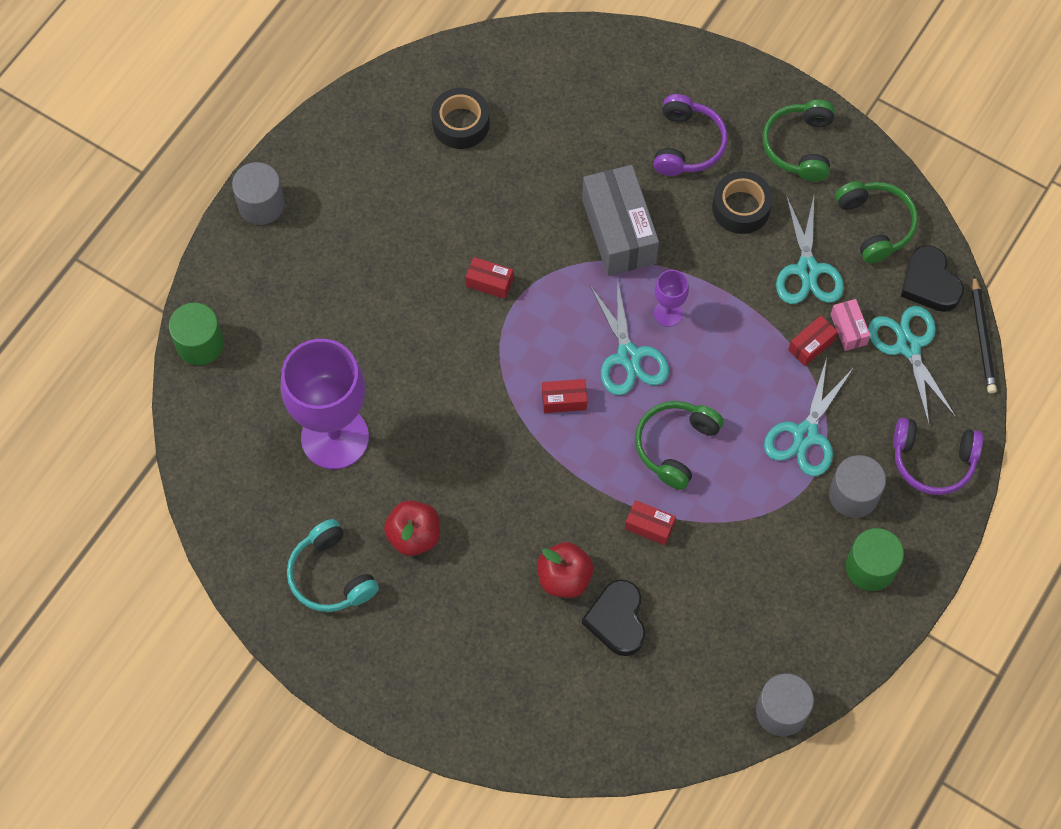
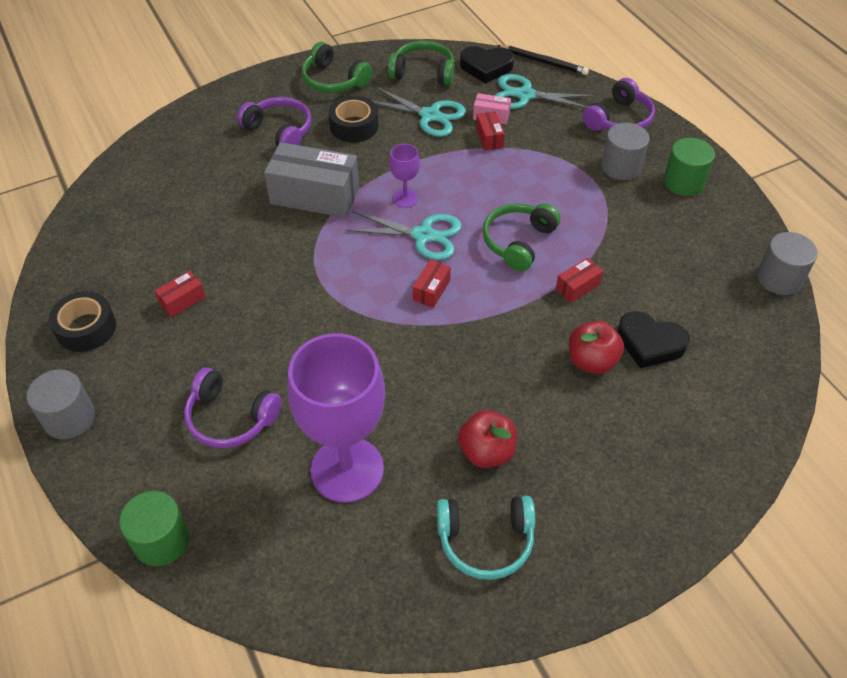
camera: 60 degrees left, 15 degrees down
black tape [432,88,489,149] -> black tape moved to [49,291,116,352]
red box [466,257,513,299] -> red box moved to [154,271,206,318]
green headphones [635,401,724,490] -> green headphones turned 60 degrees clockwise [483,203,561,272]
turquoise scissors [764,358,853,476] -> none
none -> purple headphones [184,368,282,448]

